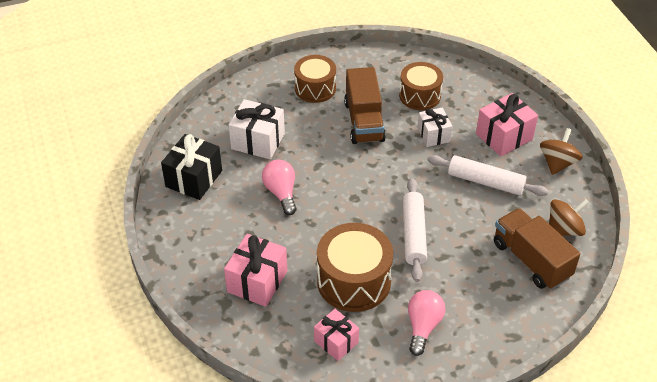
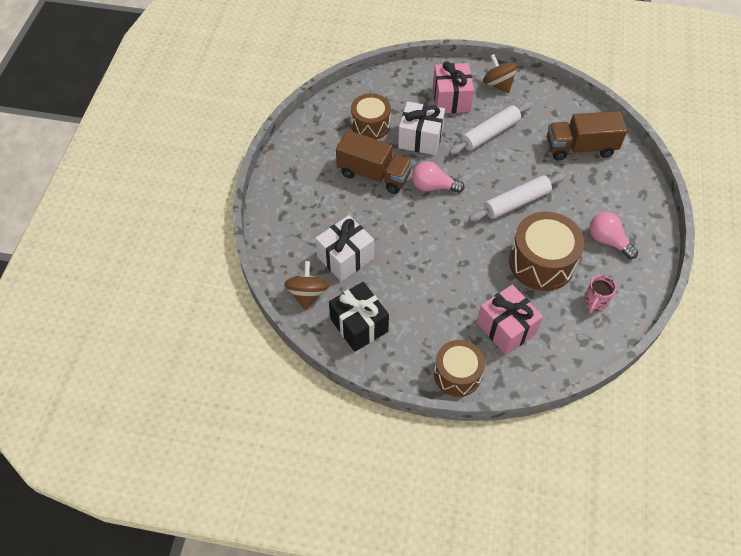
camera: 60 degrees left, 10 degrees up
pink light bulb [262,160,297,215] -> pink light bulb moved to [412,161,465,193]
brown drum [294,55,336,103] -> brown drum moved to [434,340,485,397]
pink gift [314,309,359,361] -> pink mug [584,275,616,313]
white rolling pin [403,178,427,282] -> white rolling pin turned 60 degrees counterclockwise [469,173,566,222]
white gift [417,108,452,147] -> white gift [398,101,445,155], size x1.52
brown spinning top [549,199,589,236] -> brown spinning top moved to [284,261,329,310]

